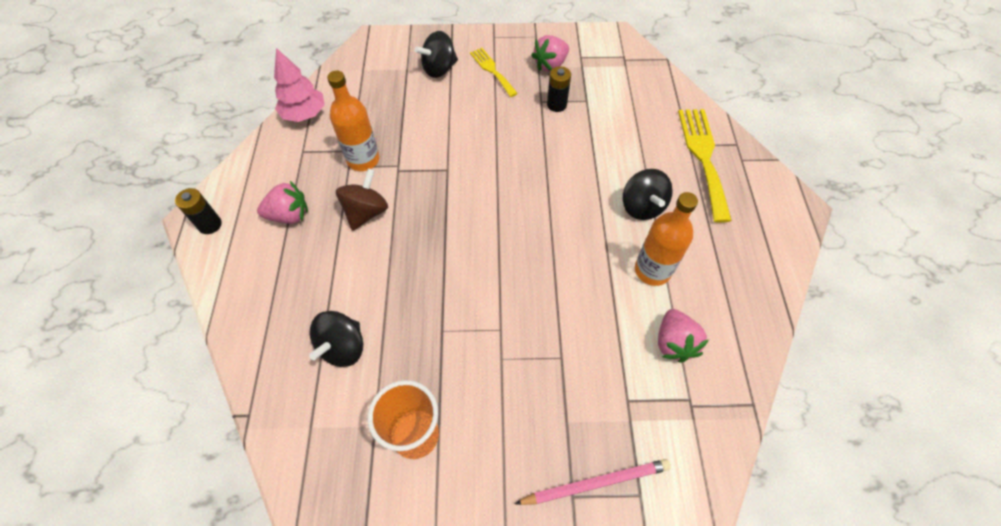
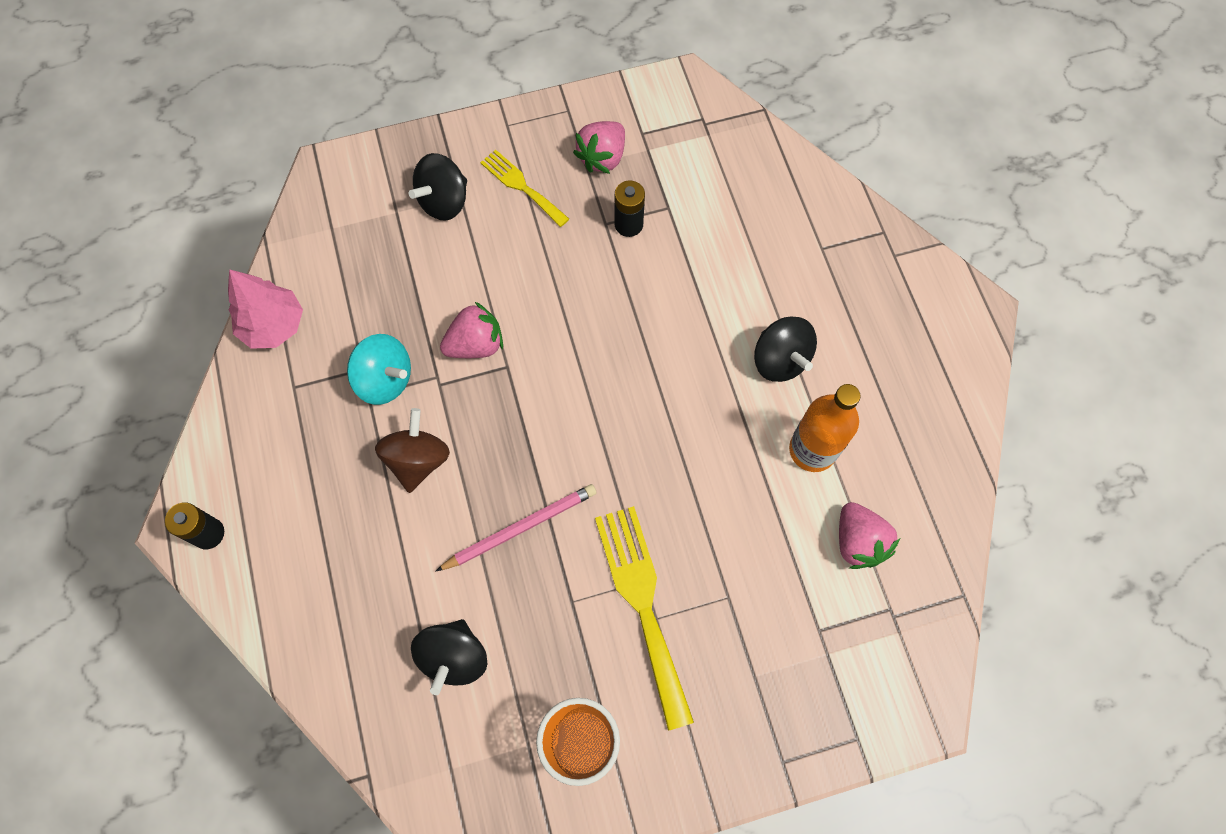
camera: 15 degrees left, 10 degrees up
pink strawberry [257,181,308,224] -> pink strawberry moved to [440,301,503,358]
orange bottle [327,71,379,171] -> turquoise spinning top [347,334,411,405]
pink pencil [515,459,671,505] -> pink pencil moved to [436,484,597,571]
yellow fork [678,109,732,223] -> yellow fork moved to [595,506,694,731]

